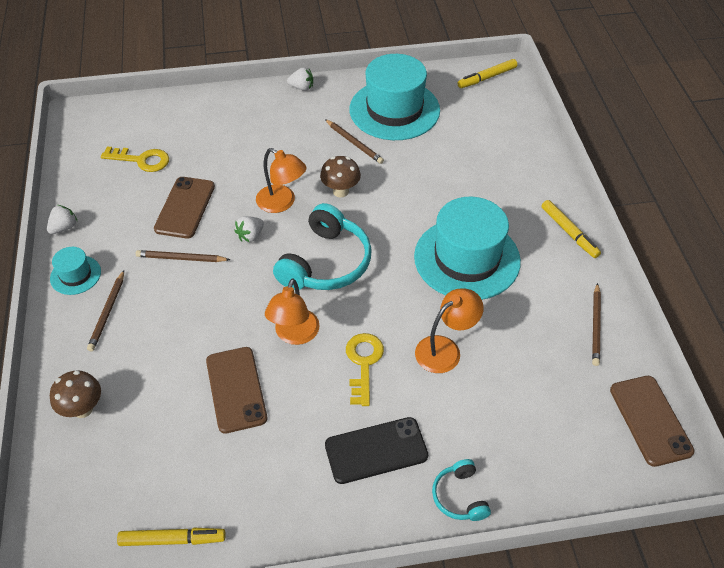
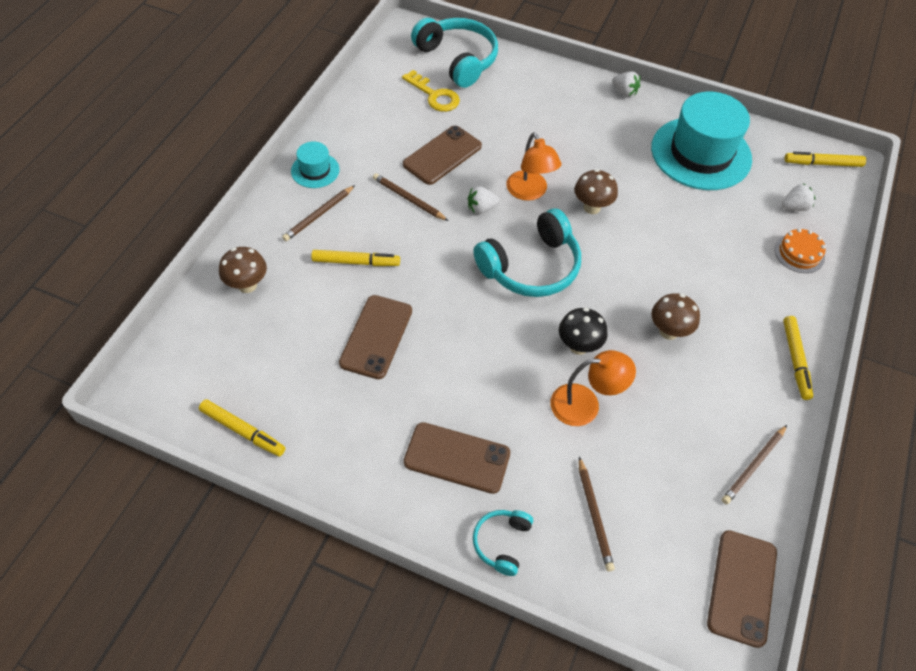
camera: 30 degrees right, 5 degrees up
white strawberry [47,205,77,234] -> white strawberry moved to [782,184,815,211]
orange lamp [265,278,320,345] -> none
brown pencil [325,119,384,164] -> brown pencil moved to [579,457,615,571]
black phone [325,417,428,484] -> brown phone [404,422,510,494]
yellow key [346,333,384,406] -> none
turquoise hat [414,197,521,300] -> brown mushroom [651,293,700,340]
none -> yellow marker [311,250,400,266]
none -> turquoise headphones [411,18,498,88]
none -> black mushroom [559,308,608,355]
none -> orange cake [775,228,826,273]

